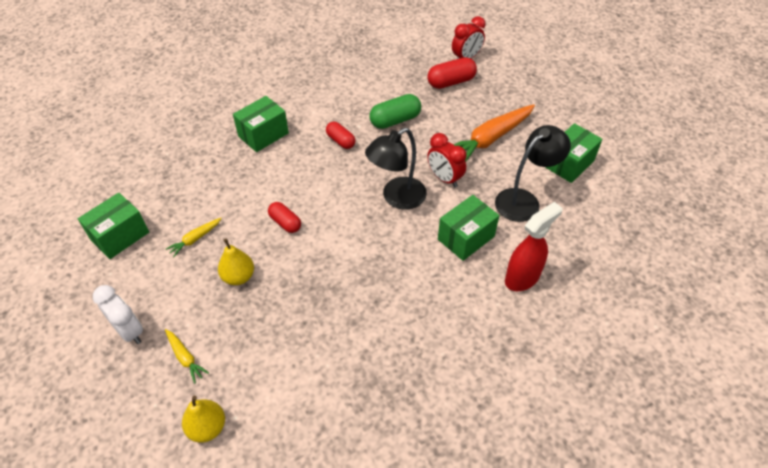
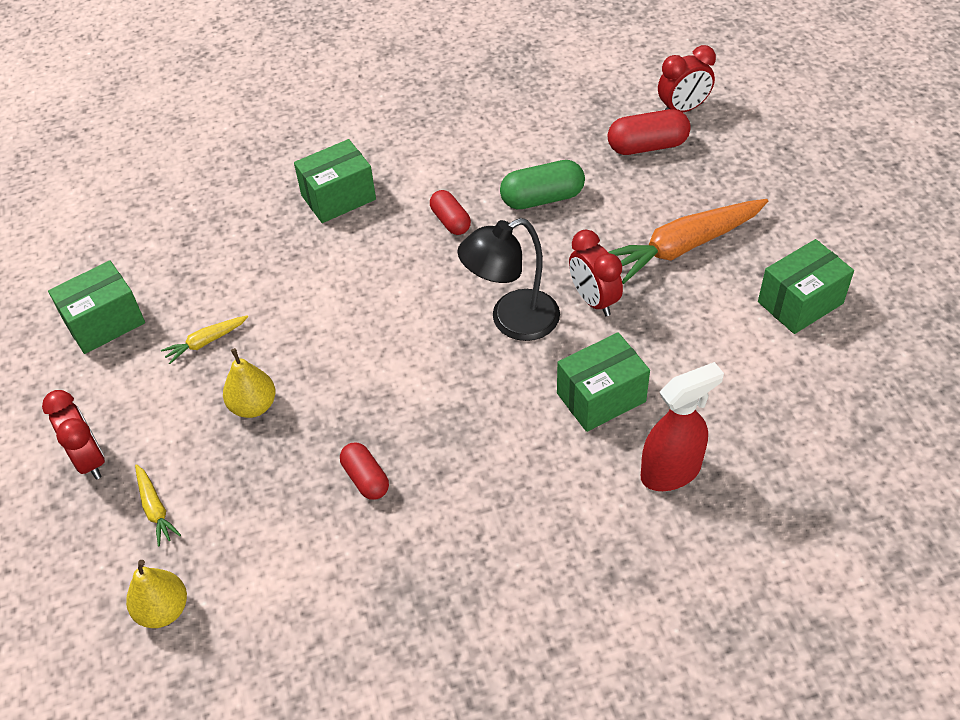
camera: 15 degrees right, 0 degrees up
white clock [93,285,143,344] -> red clock [42,390,105,479]
red capsule [268,202,301,233] -> red capsule moved to [340,443,389,500]
black lamp [495,125,571,222] -> none

